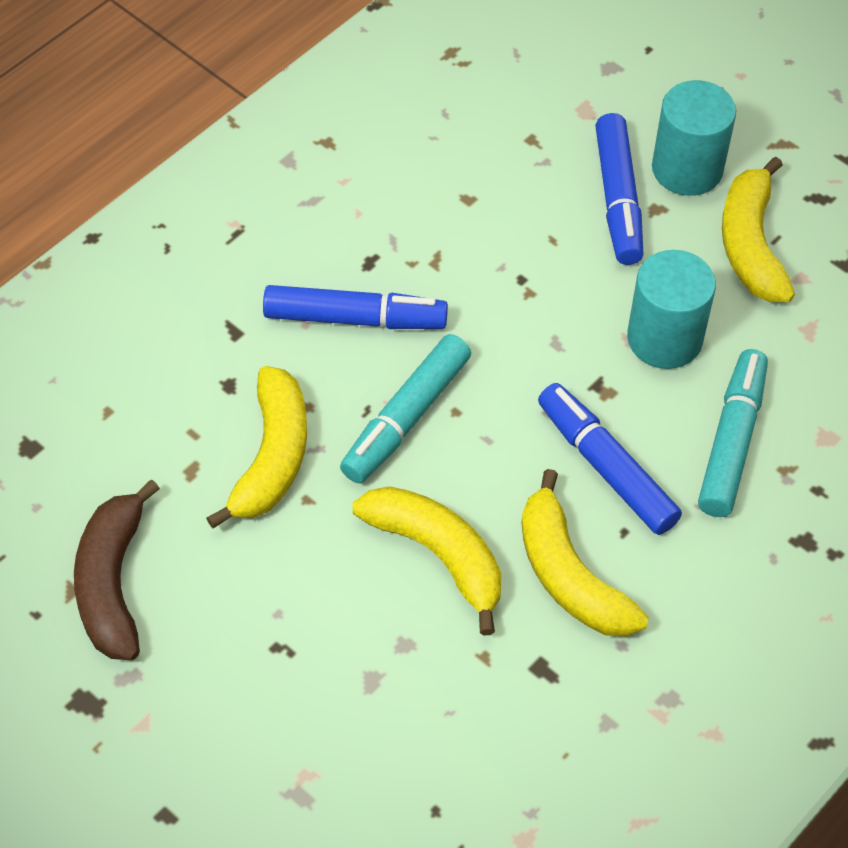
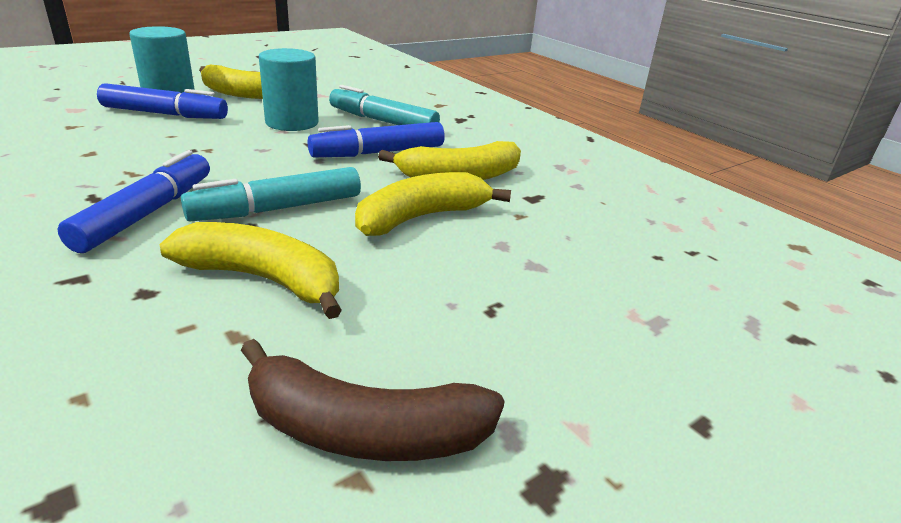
camera: 80 degrees left, 25 degrees down
turquoise marker [340,334,471,483] -> turquoise marker turned 105 degrees clockwise [181,167,361,221]

